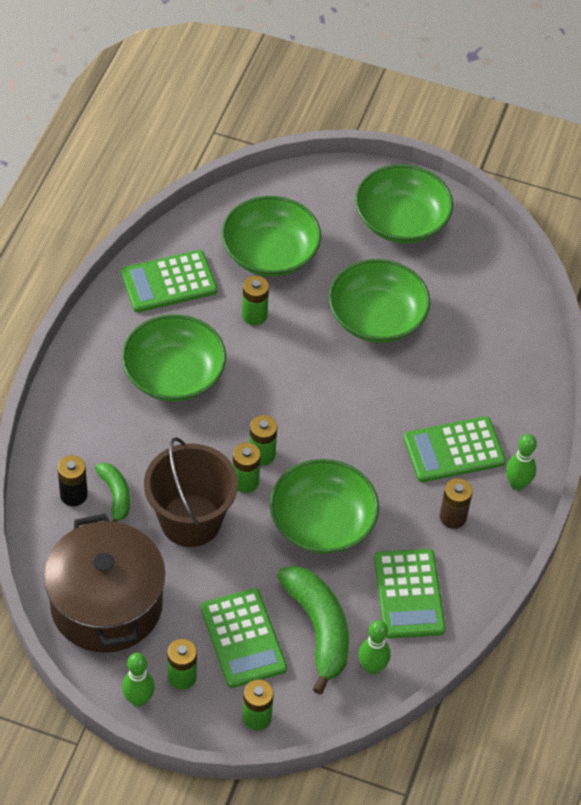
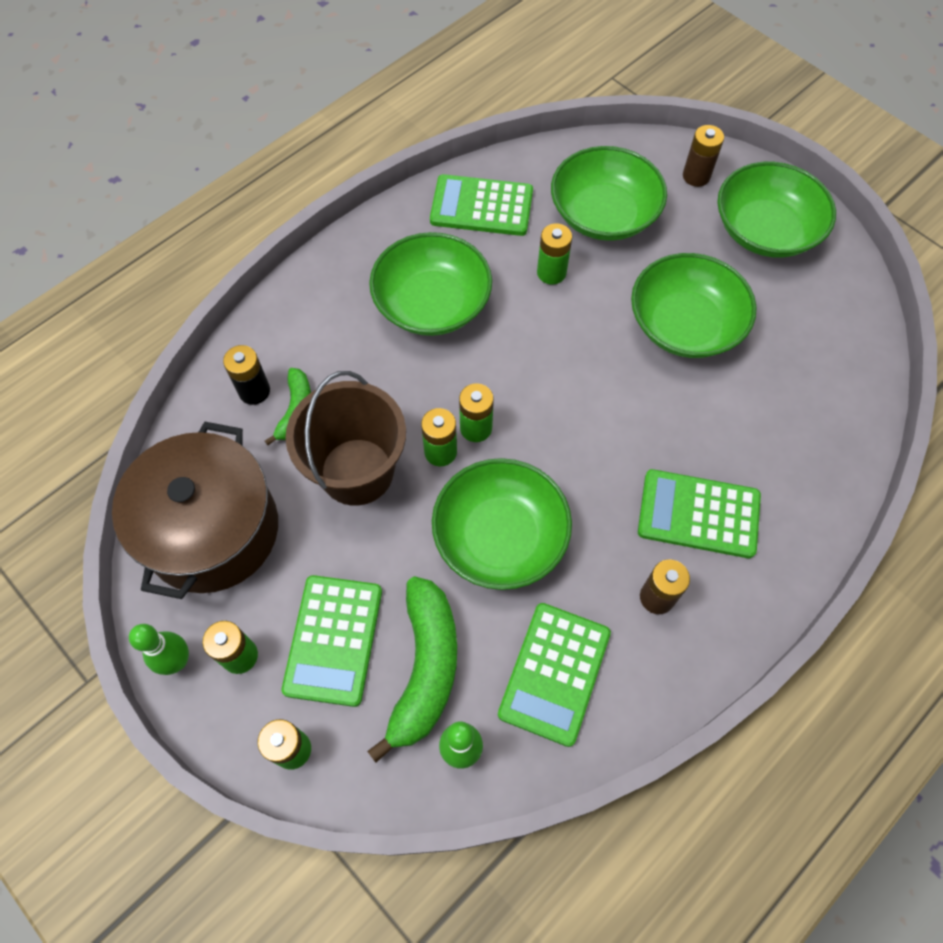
camera: 30 degrees right, 10 degrees up
green bowling pin [506,434,537,491] -> none
none -> brown battery [683,125,724,187]

